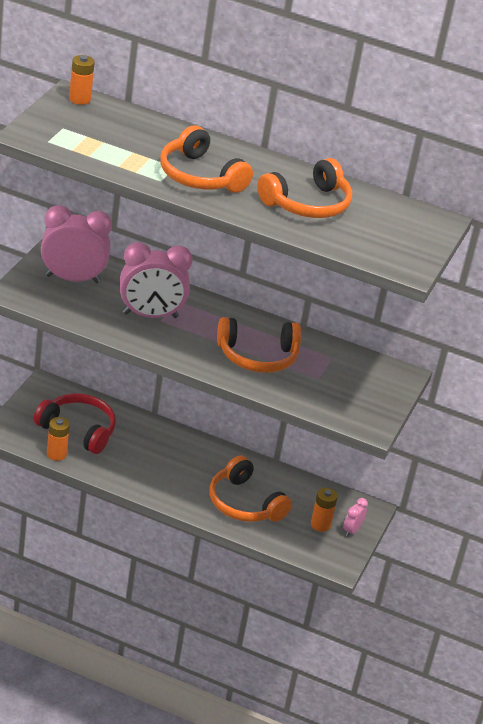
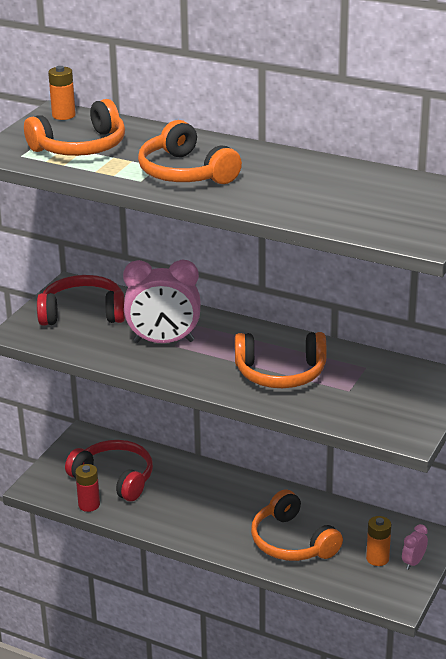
camera: 10 degrees right, 5 degrees down
pink clock [41,205,112,283] -> red headphones [37,275,125,326]
orange battery [47,417,70,461] -> red battery [75,464,100,512]
orange headphones [257,158,352,218] -> orange headphones moved to [24,99,125,156]

